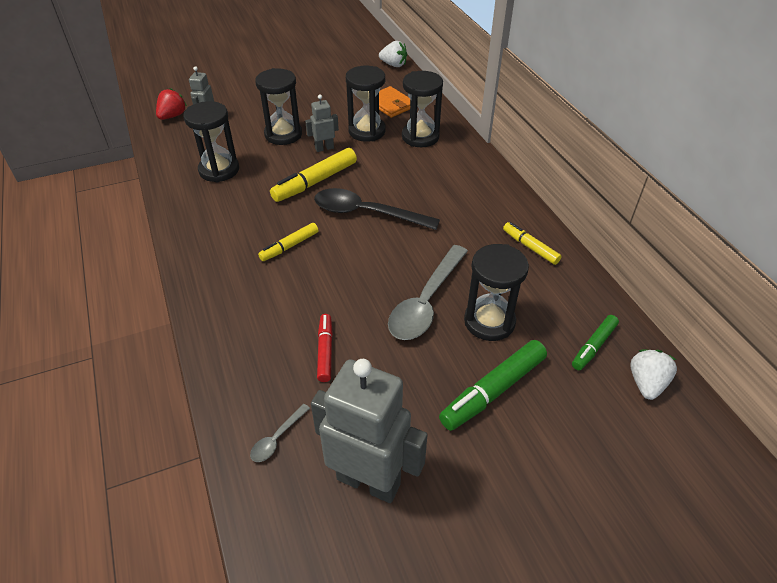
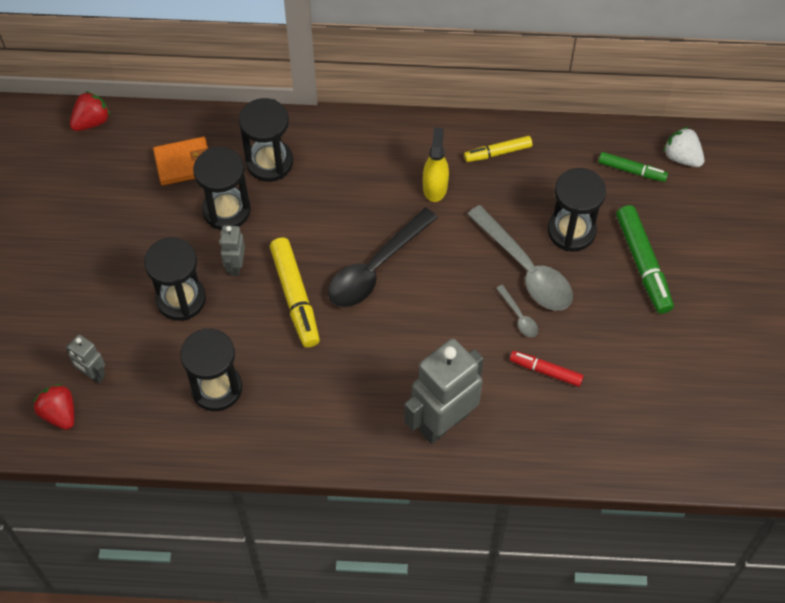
camera: 65 degrees left, 15 degrees up
grey spoon [250,404,310,462] -> grey spoon moved to [496,285,538,337]
yellow marker [258,223,319,261] -> none
grey robot [311,359,428,503] -> grey robot moved to [404,338,484,444]
white strawberry [379,41,407,67] -> red strawberry [70,91,110,131]
green marker [572,315,619,370] -> green marker turned 45 degrees counterclockwise [598,152,668,182]
none -> yellow spray bottle [423,127,449,202]

